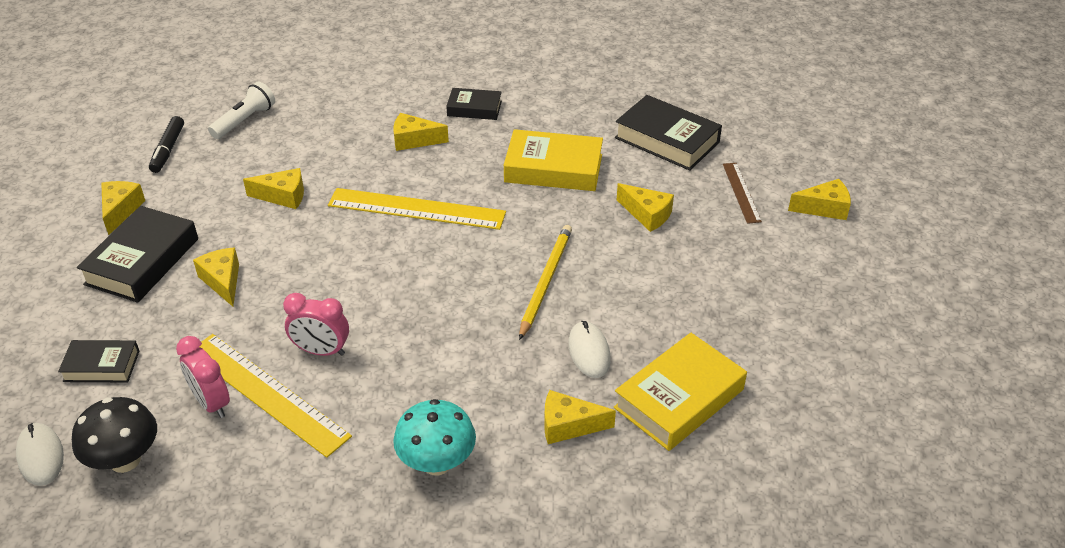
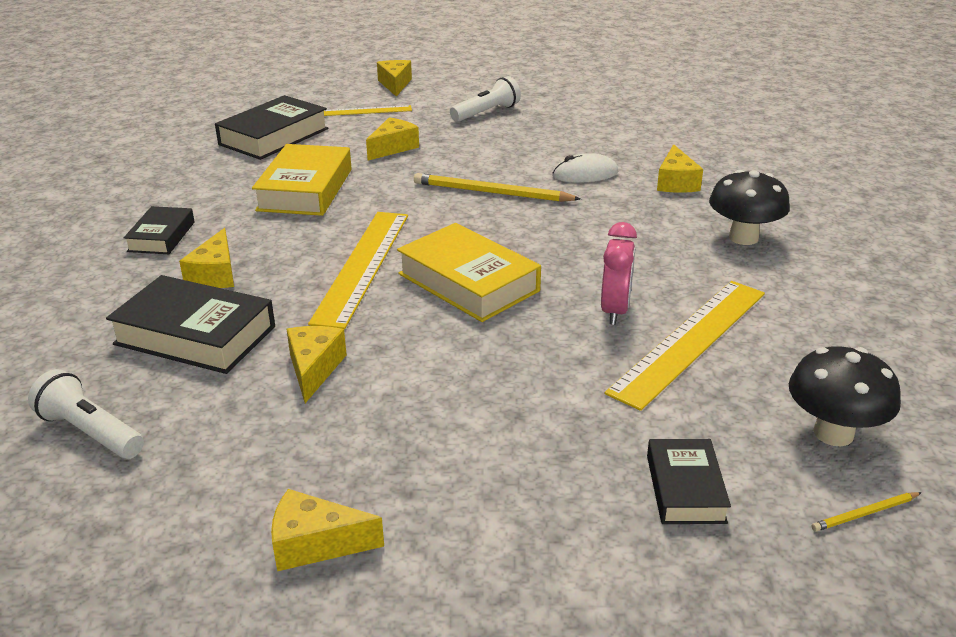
camera: 90 degrees left, 10 degrees down
white mouse [16,423,64,486] -> yellow pencil [812,492,922,531]
black book [77,206,198,303] -> black book moved to [106,275,275,374]
black marker [149,116,184,173] -> none
pink clock [176,336,230,418] -> none
yellow cheese [193,247,239,307] -> none
turquoise mushroom [393,399,476,475] -> black mushroom [709,170,790,245]
yellow book [614,333,747,451] -> yellow book moved to [397,223,541,322]
brown ruler [723,163,762,224] -> yellow ruler [324,105,412,116]
none -> white flashlight [450,76,521,122]

